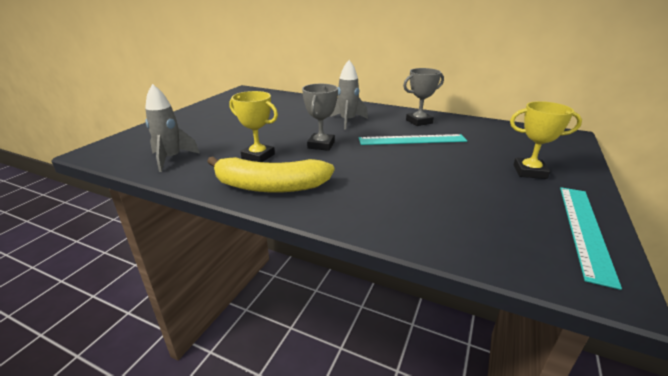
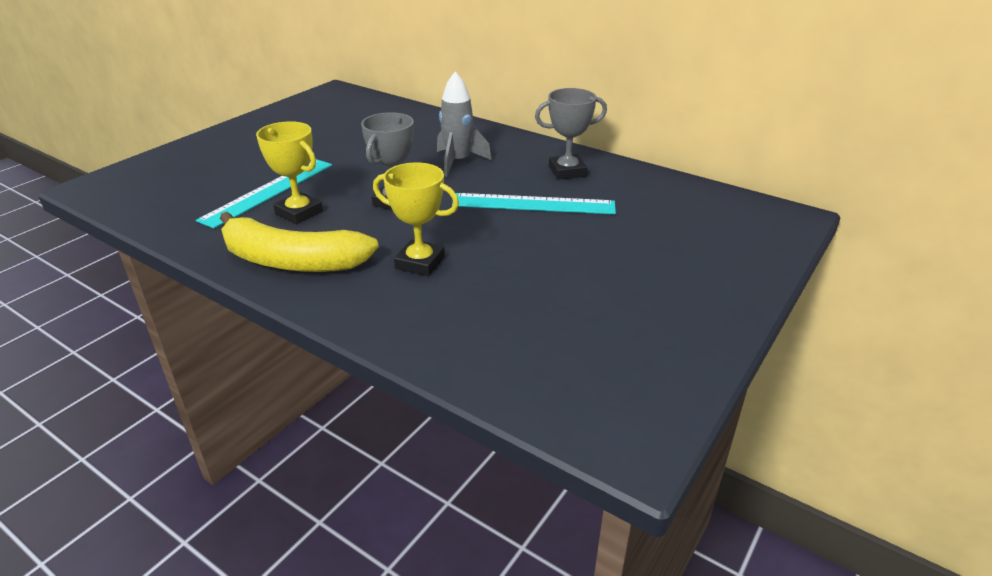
camera: 10 degrees right, 5 degrees up
grey rocket [145,84,200,172] -> none
yellow trophy [510,101,582,179] -> yellow trophy moved to [373,162,459,276]
turquoise ruler [560,187,622,290] -> turquoise ruler moved to [196,159,332,229]

